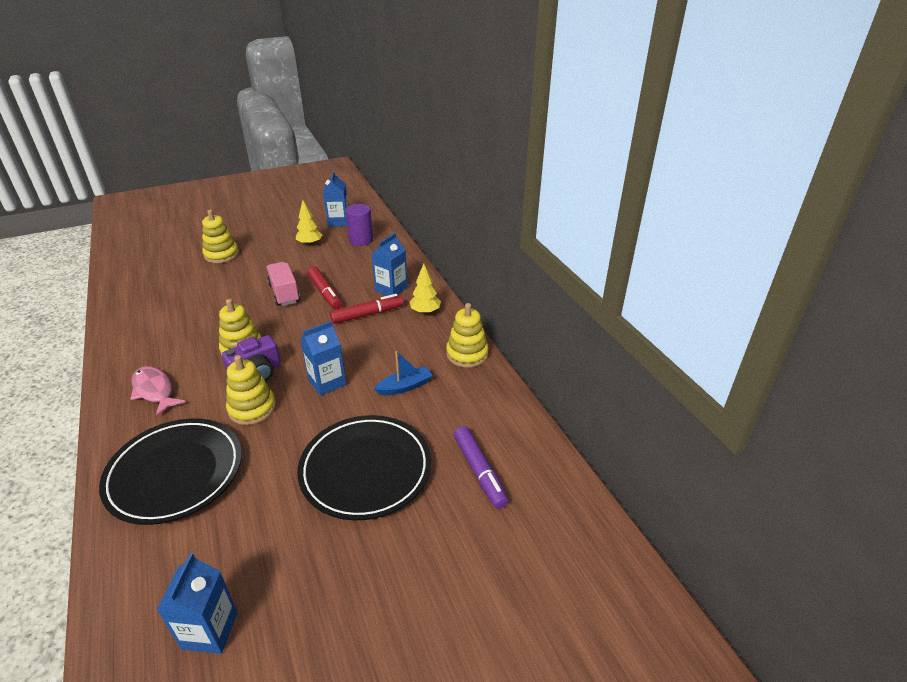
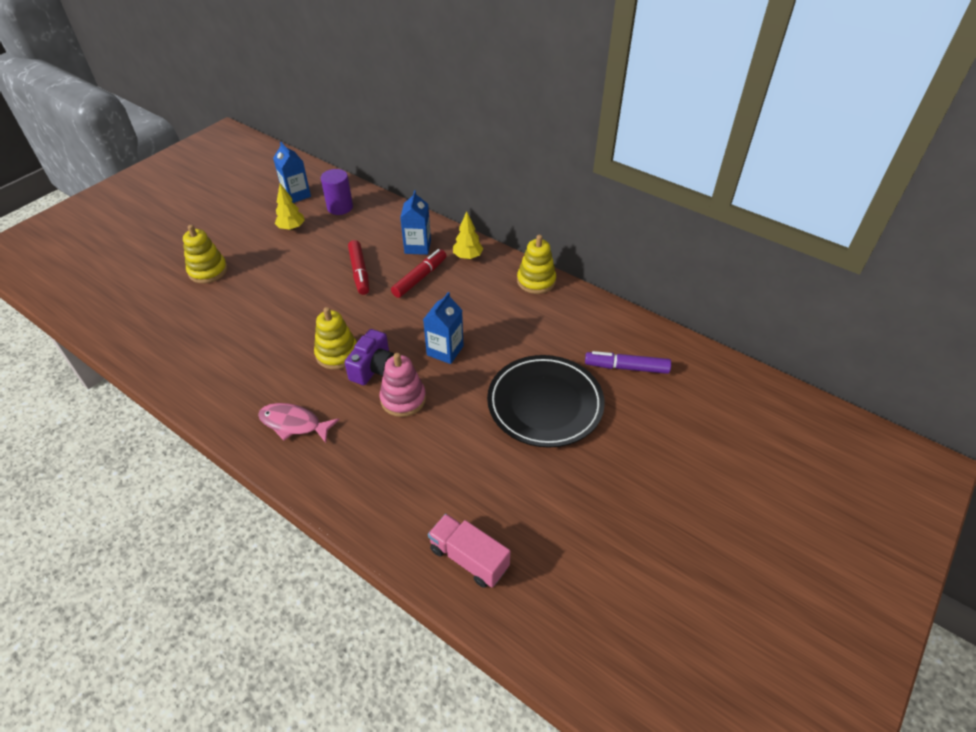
camera: 30 degrees left, 10 degrees up
black plate [99,418,242,525] -> none
blue carton [157,553,238,654] -> none
yellow stacking toy [226,355,276,425] -> pink stacking toy [380,353,426,417]
pink truck [267,262,300,306] -> pink truck moved to [428,514,511,588]
red marker [307,266,342,309] -> red marker turned 45 degrees clockwise [348,240,369,295]
blue boat [374,351,432,395] -> none
purple marker [454,426,509,509] -> purple marker turned 150 degrees clockwise [585,351,671,374]

